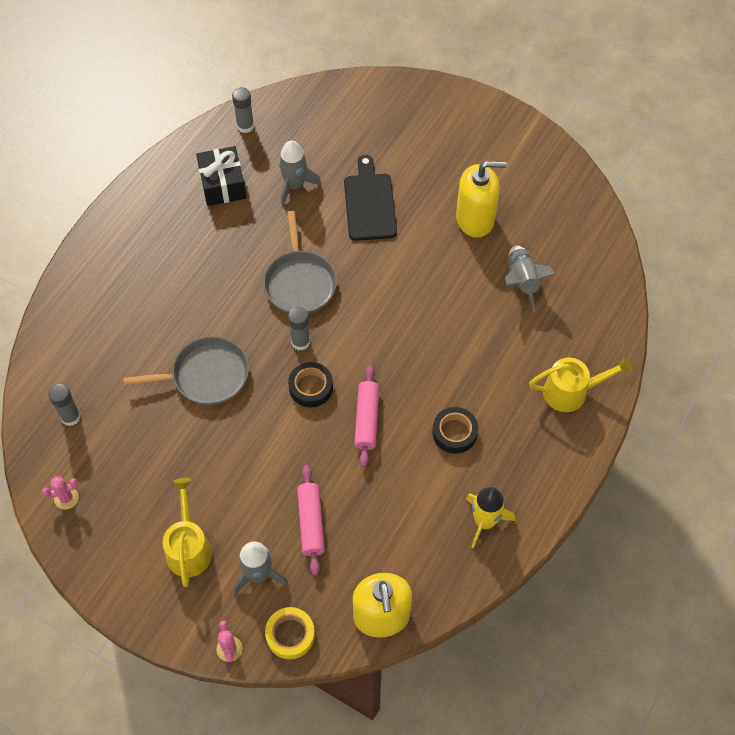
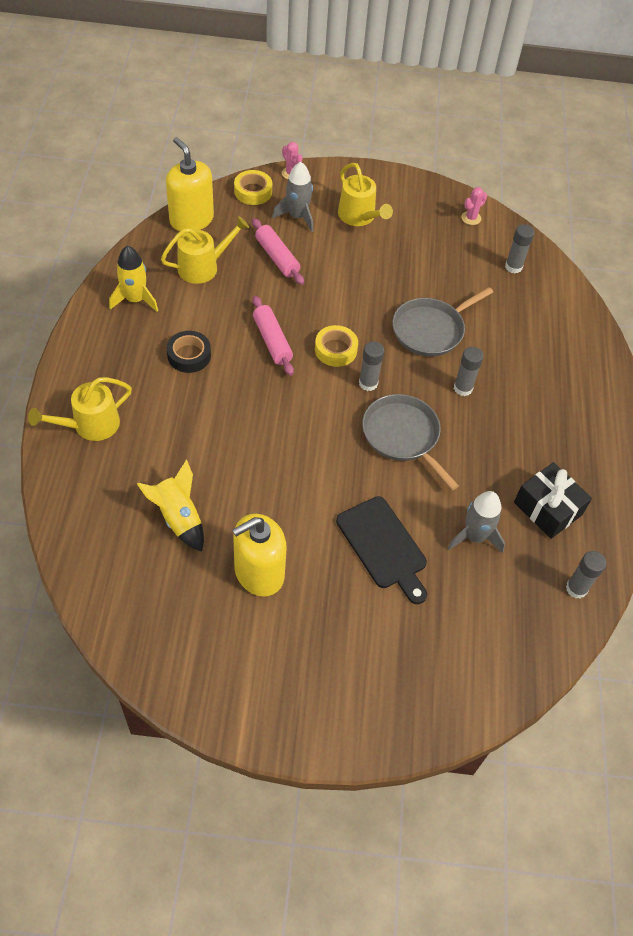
camera: 150 degrees right, 5 degrees down
black tape [288,362,333,407] -> yellow tape [315,325,358,367]
grey rocket [505,246,556,313] -> yellow rocket [137,460,204,552]
none -> yellow watering can [161,216,249,284]
none -> grey glue stick [454,347,484,396]

